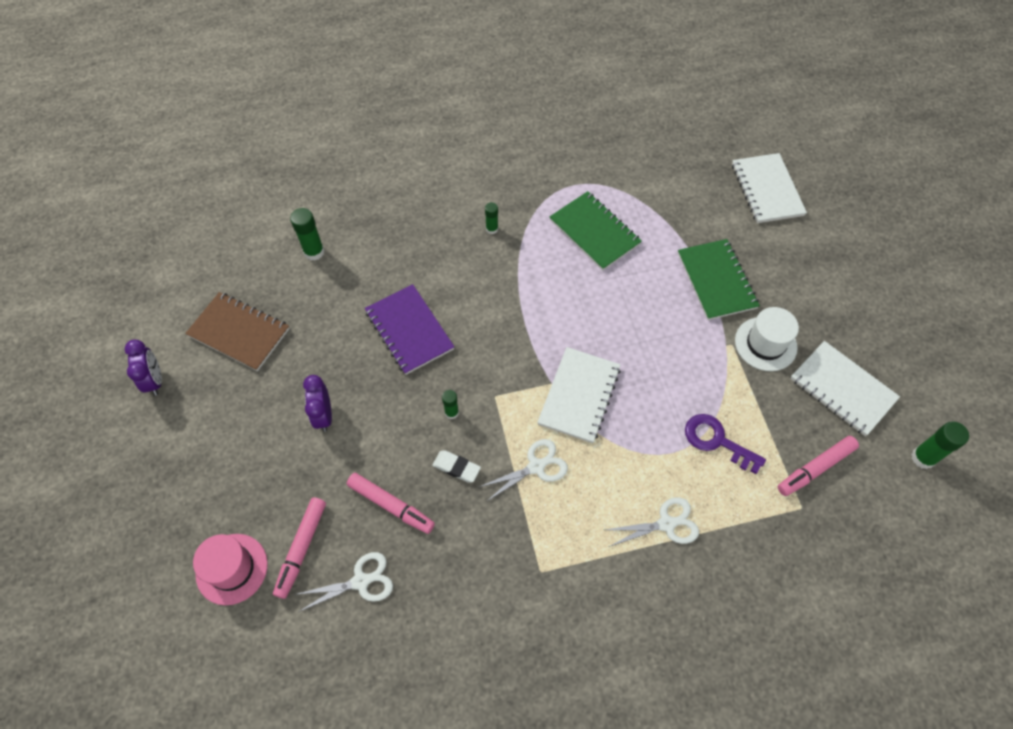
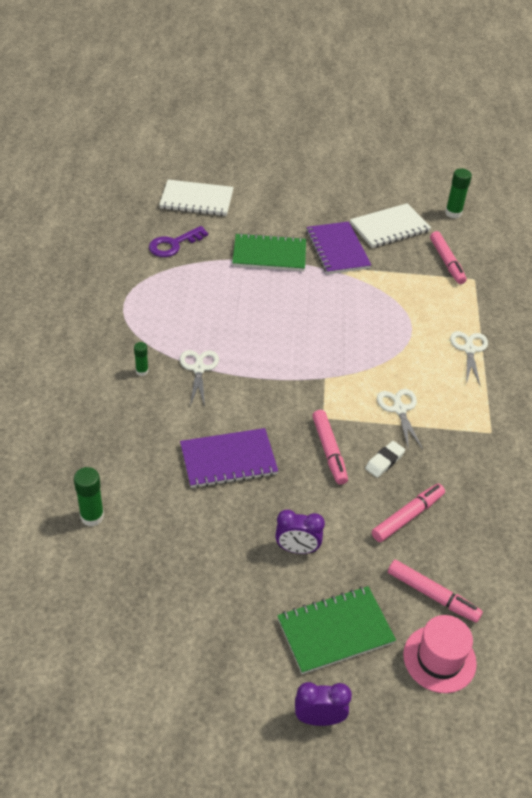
camera: 75 degrees left, 15 degrees down
purple clock [124,340,162,396] -> purple clock moved to [295,682,352,726]
brown notebook [185,292,290,371] -> none
white scissors [294,552,393,612] -> white scissors moved to [180,350,219,407]
green glue stick [442,390,459,419] -> pink marker [312,410,348,485]
white notebook [537,347,621,443] -> none
green notebook [550,191,642,271] -> green notebook moved to [277,586,396,674]
purple key [685,414,766,474] -> purple key moved to [149,226,208,257]
white hat [735,307,799,371] -> purple notebook [306,221,371,274]

